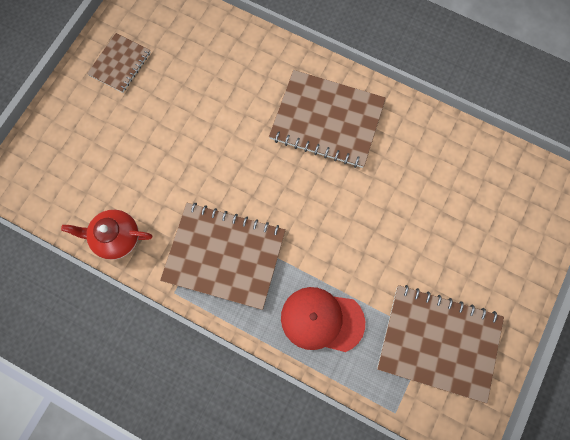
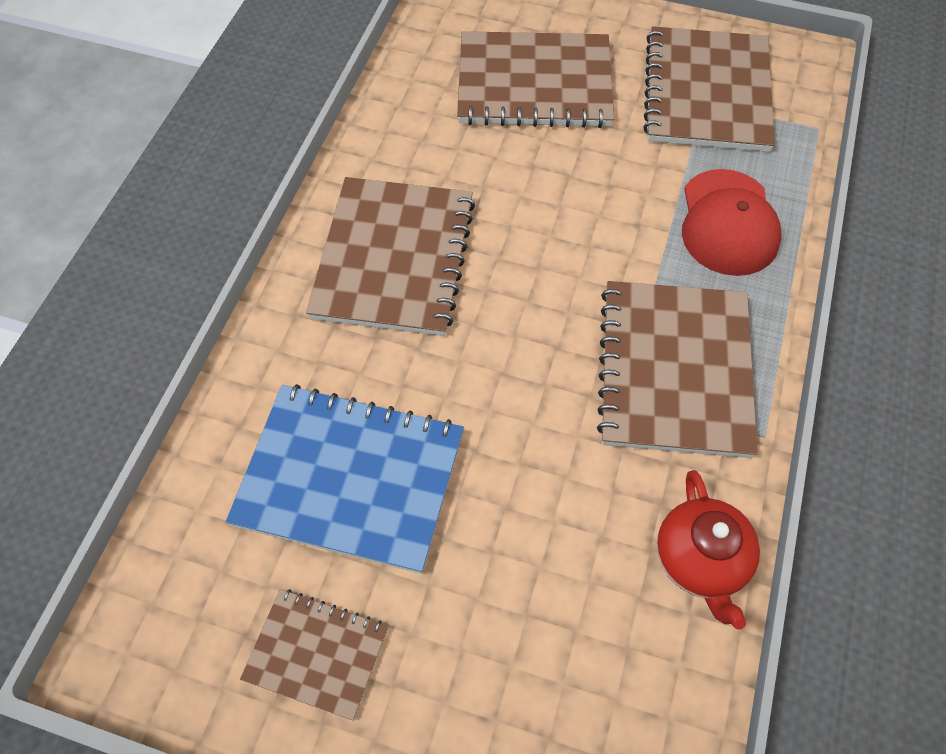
camera: 100 degrees left, 15 degrees down
none -> blue notebook [226,384,464,574]
none -> brown notebook [457,31,614,128]

